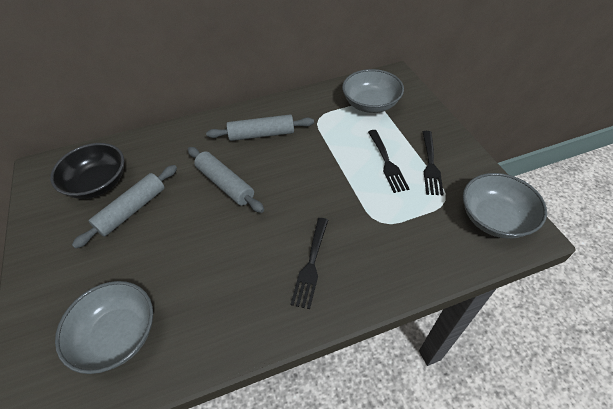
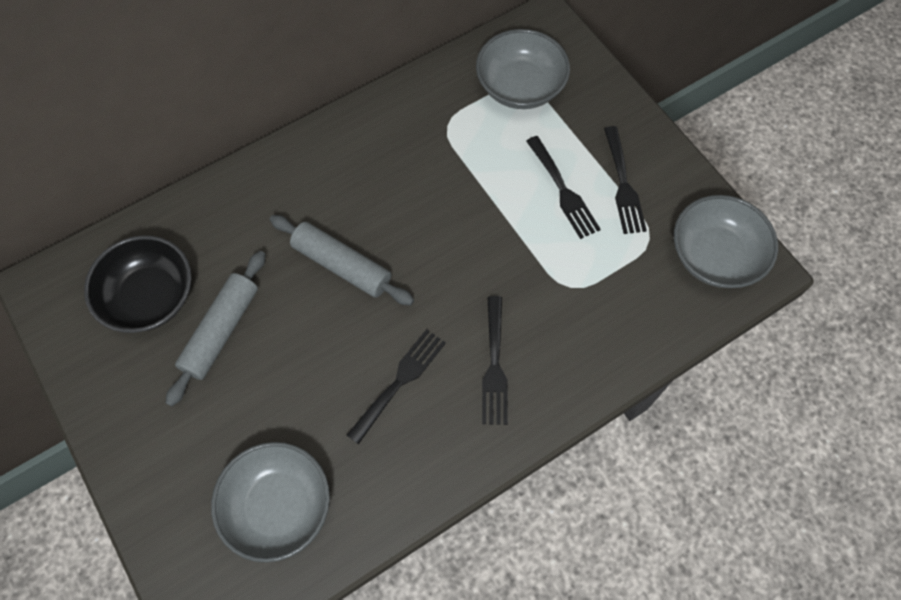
camera: 15 degrees left, 15 degrees up
grey rolling pin [206,115,314,141] -> none
none -> black fork [347,329,446,444]

